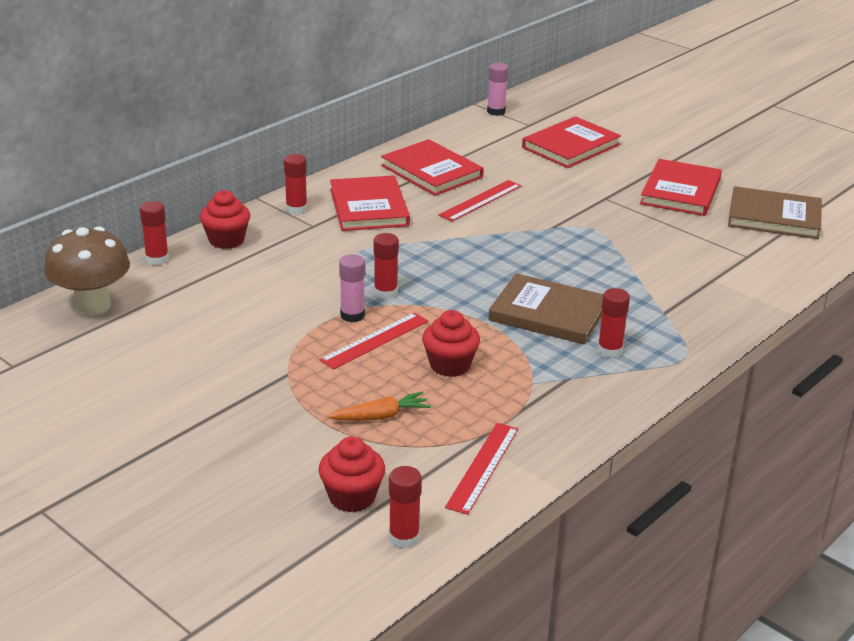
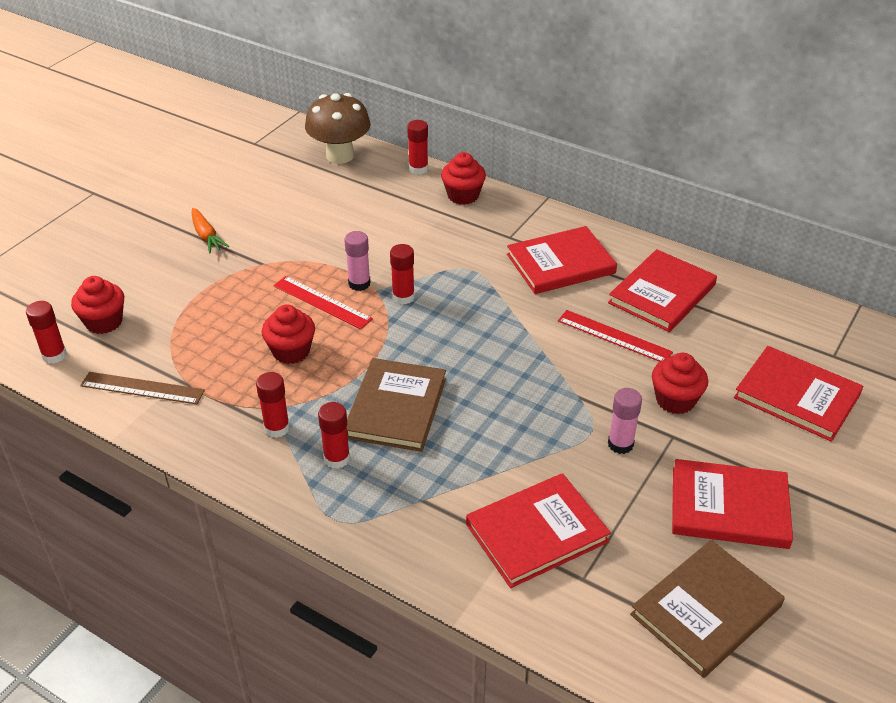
camera: 80 degrees right, 10 degrees up
red glue stick [284,154,307,214] -> red glue stick moved to [256,372,290,438]
orange carrot [327,391,431,421] -> orange carrot moved to [192,208,229,253]
red ruler [445,423,518,515] -> brown ruler [80,372,205,404]
pink glue stick [487,63,508,116] -> pink glue stick moved to [608,388,642,454]
brown book [728,186,822,239] -> brown book turned 45 degrees clockwise [630,540,785,678]
none -> red book [466,473,611,588]
none -> red cupcake [652,353,708,414]

